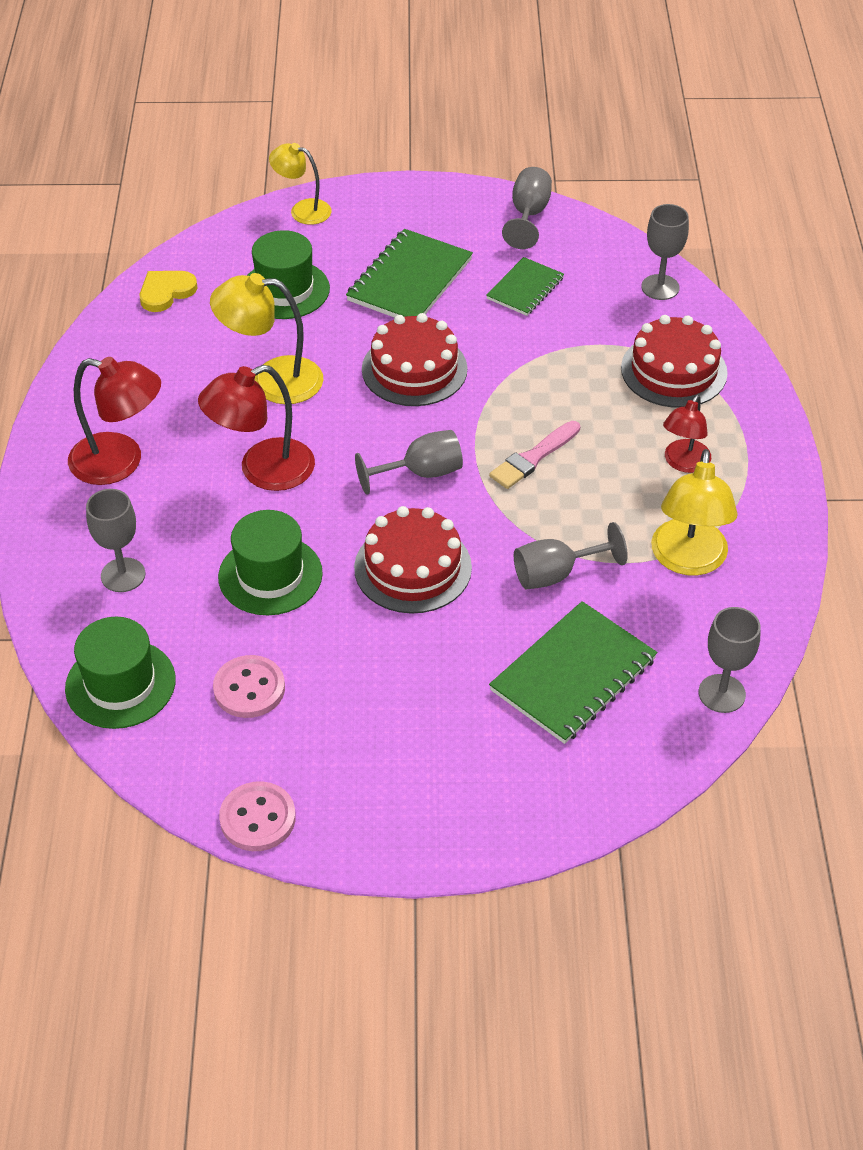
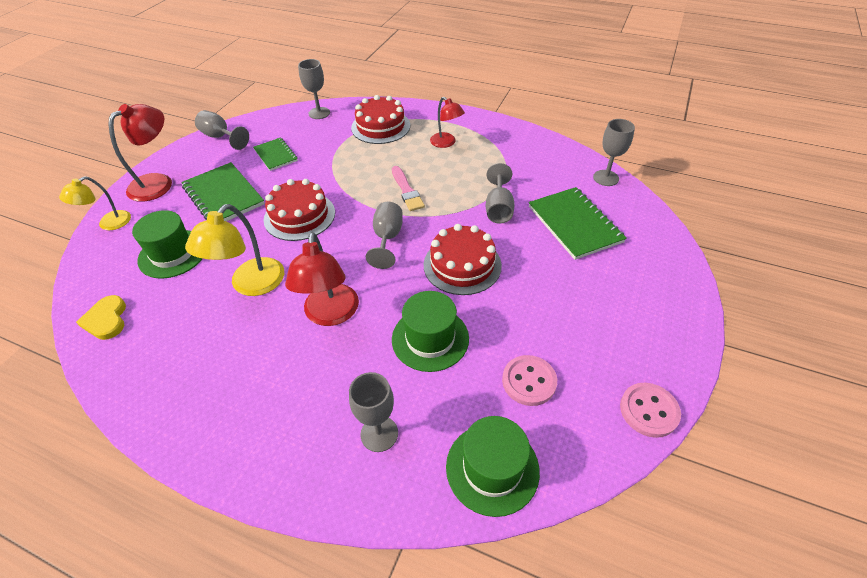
camera: 65 degrees left, 0 degrees up
red lamp [68,357,161,485] -> red lamp moved to [109,104,172,202]
yellow lamp [651,449,738,576] -> none

